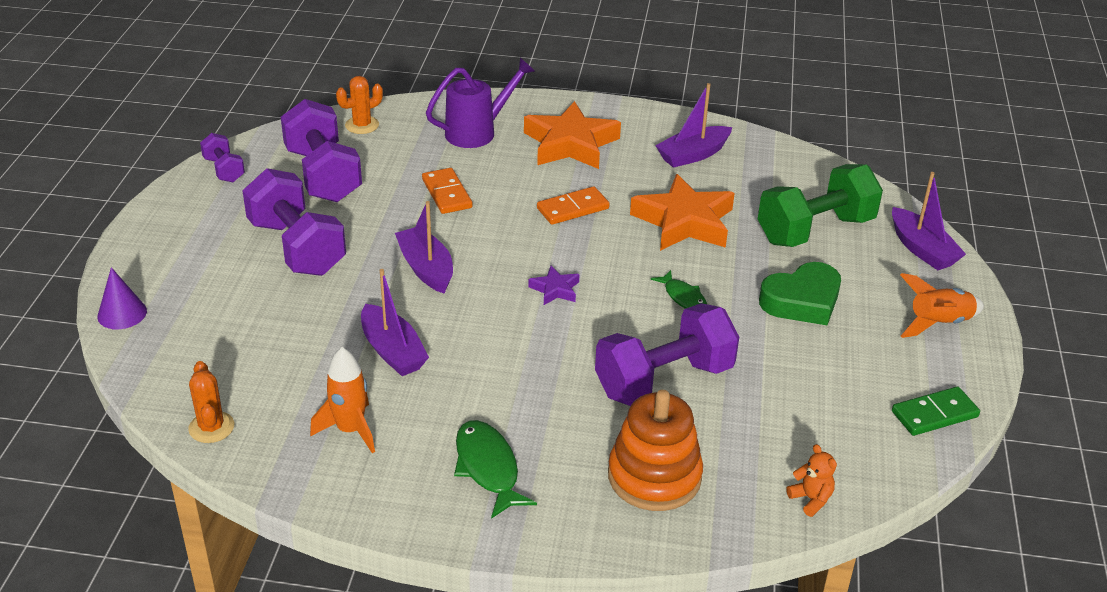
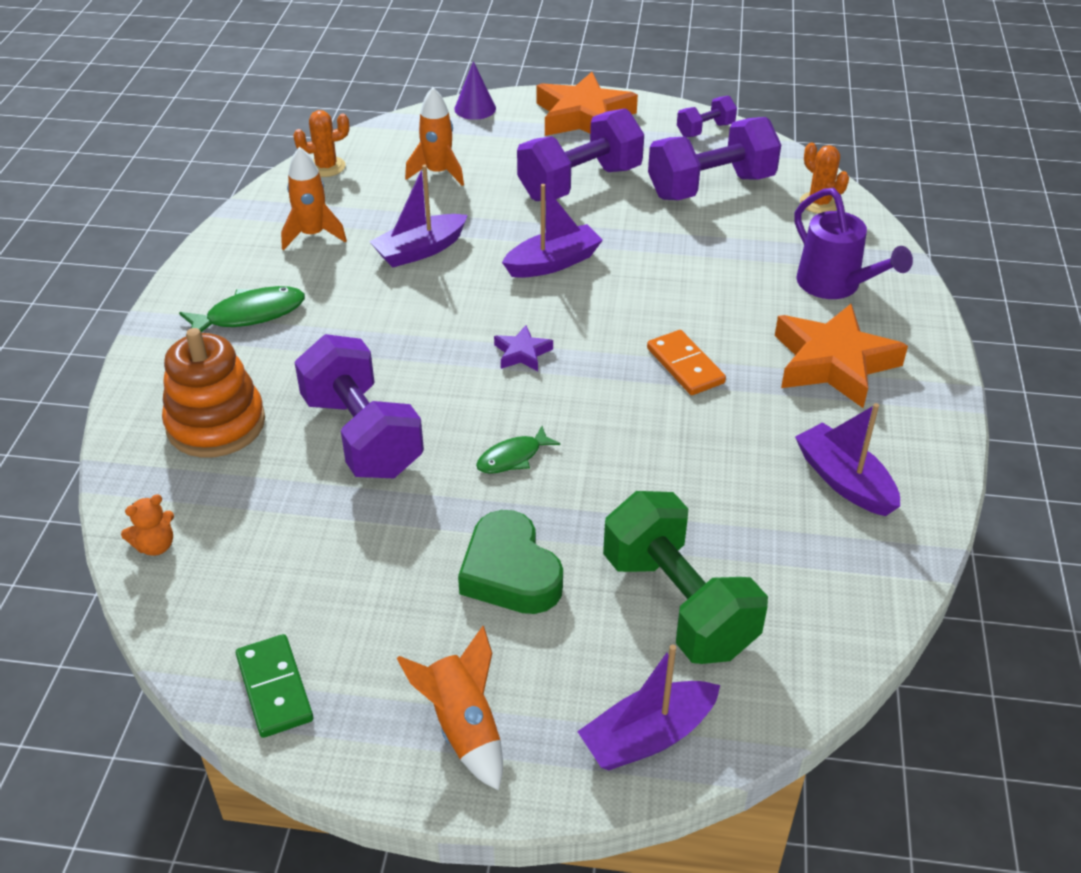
camera: 90 degrees right, 5 degrees up
orange domino [422,168,473,214] -> none
orange star [630,174,735,251] -> orange star moved to [537,72,638,136]
none -> orange rocket [405,87,464,186]

